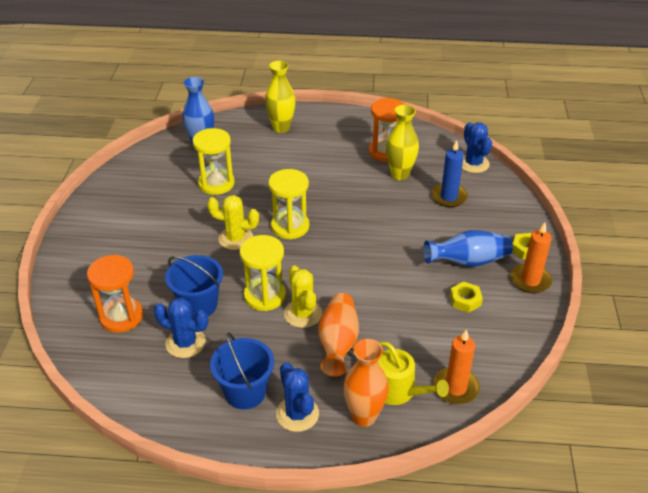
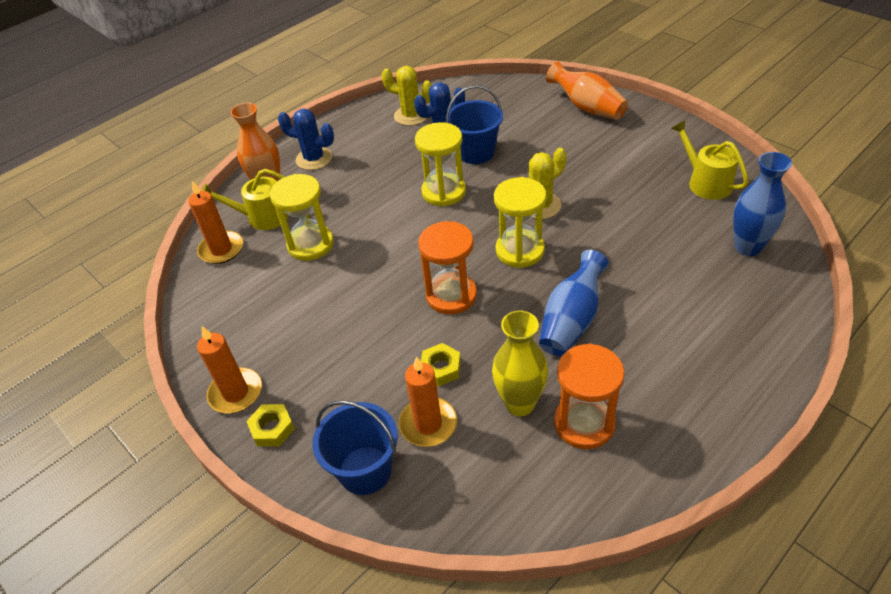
camera: 135 degrees right, 5 degrees up
orange hourglass [87,255,143,333] -> orange hourglass moved to [418,221,477,315]
yellow hourglass [193,128,235,195] -> yellow hourglass moved to [270,174,334,261]
blue bucket [210,332,274,409] -> blue bucket moved to [312,400,398,495]
yellow vase [265,61,296,133] -> none
yellow cactus [284,265,322,328] -> yellow cactus moved to [381,66,432,126]
orange vase [318,293,359,377] -> orange vase moved to [546,61,628,120]
blue vase [423,230,513,267] -> blue vase moved to [539,250,609,356]
blue candle [431,140,468,207] -> orange candle [399,356,457,447]
yellow nut [450,281,483,313] -> yellow nut moved to [421,343,461,386]
blue cactus [462,122,492,173] -> none
none -> yellow watering can [671,120,749,200]

